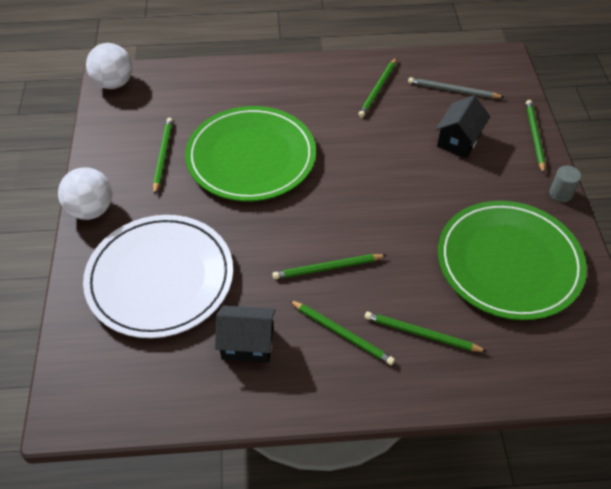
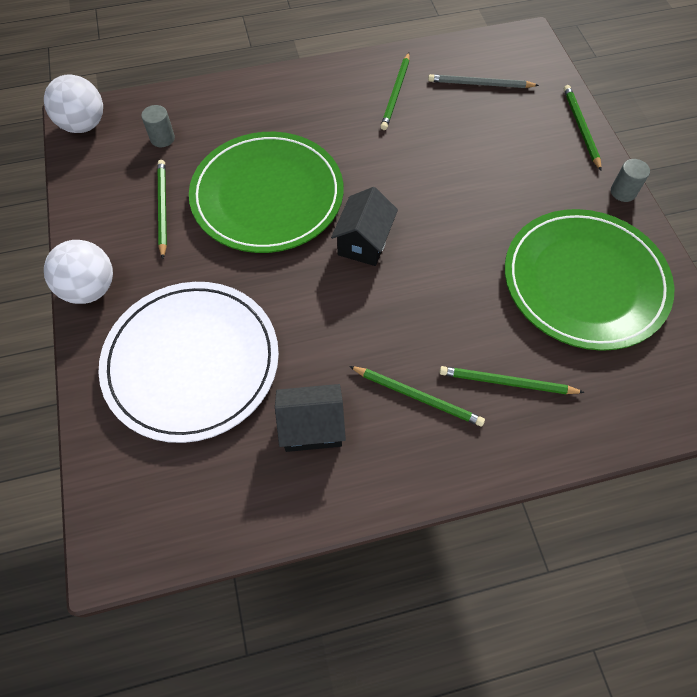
camera: 10 degrees left, 10 degrees up
green pencil [273,254,387,279] -> none
black house [436,95,490,158] -> black house moved to [331,187,398,266]
none -> grey cylinder [141,105,175,147]

